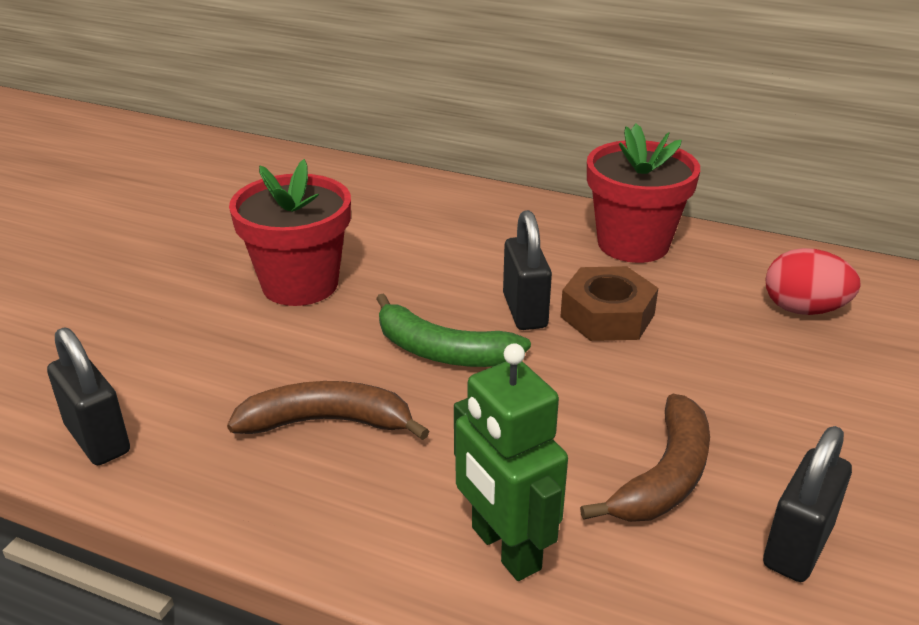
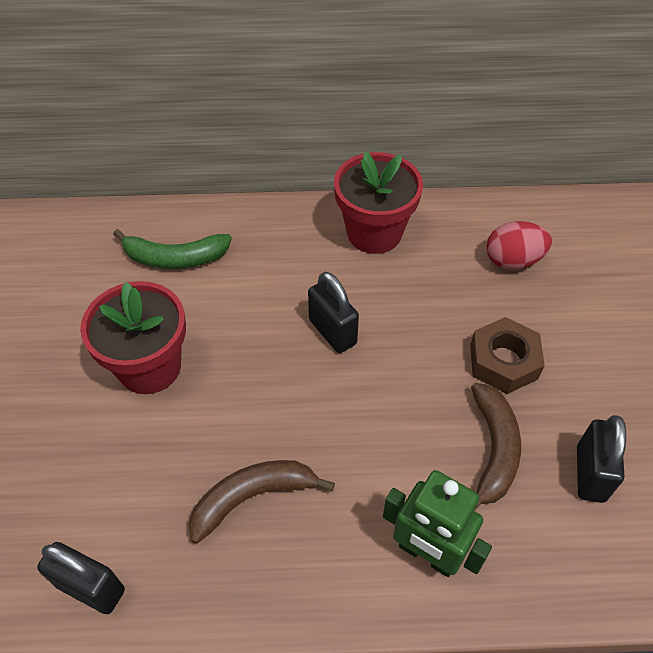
camera: 25 degrees left, 20 degrees up
green banana [376,293,531,367] -> green banana moved to [113,229,232,269]
brown nut [560,266,658,341] -> brown nut moved to [470,317,545,394]

